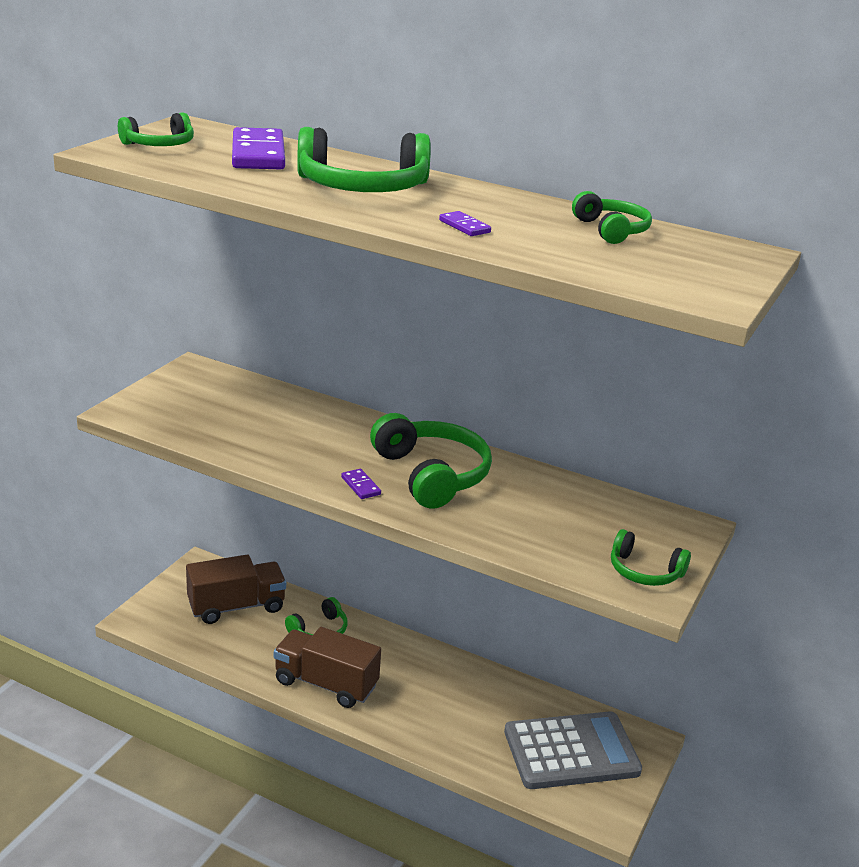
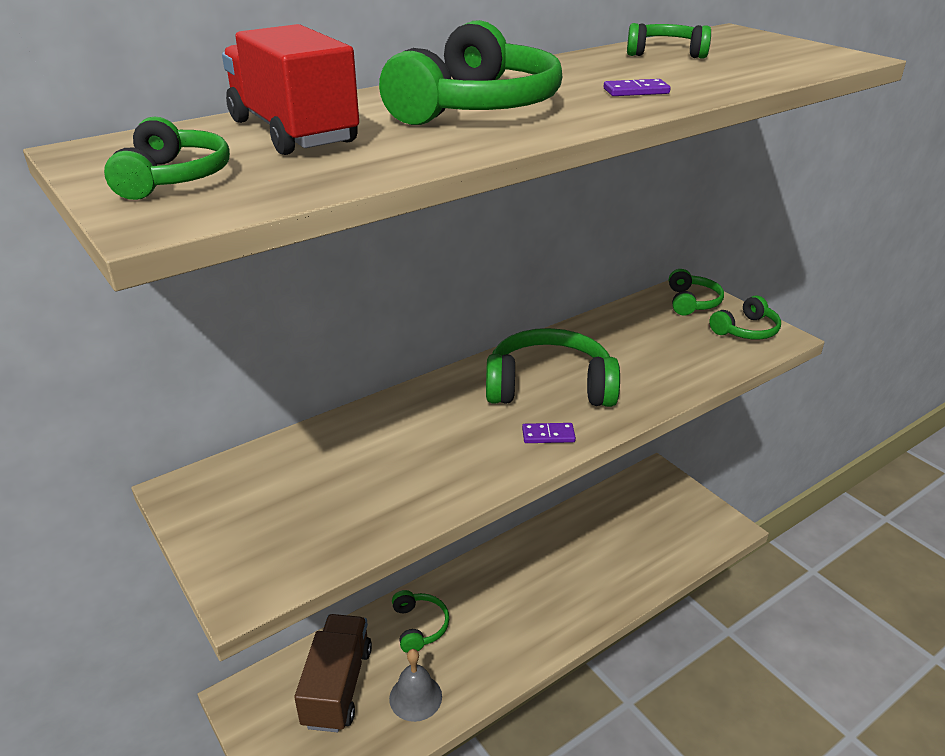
camera: 60 degrees left, 5 degrees up
purple domino [232,127,285,169] -> red truck [222,24,359,155]
brown truck [274,627,381,708] -> none
grey calculator [504,711,642,789] -> none
none -> grey bell [389,649,442,722]
none -> green headphones [669,269,724,316]

